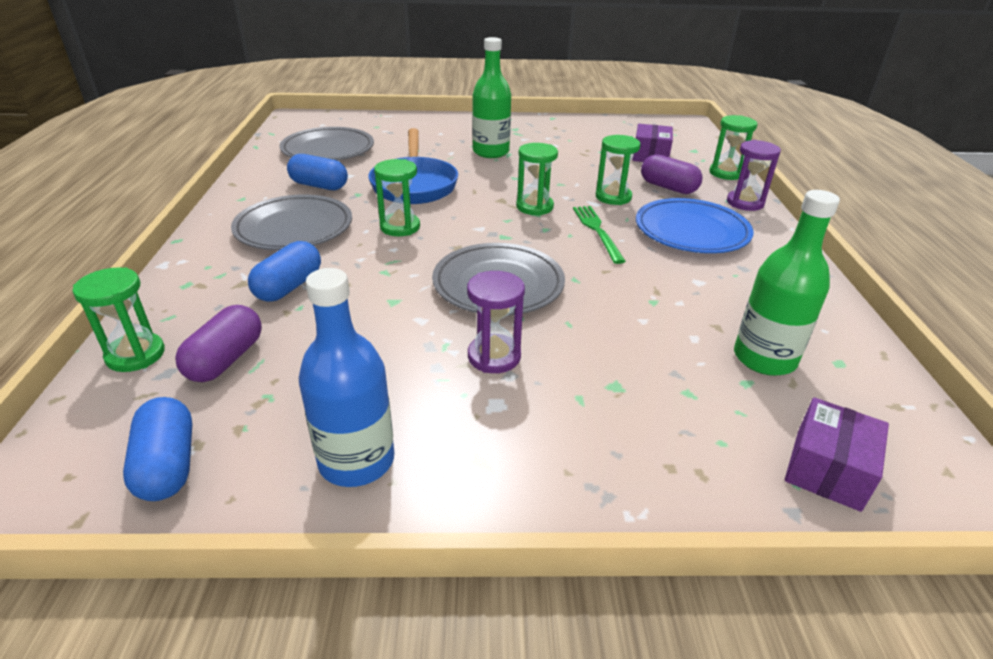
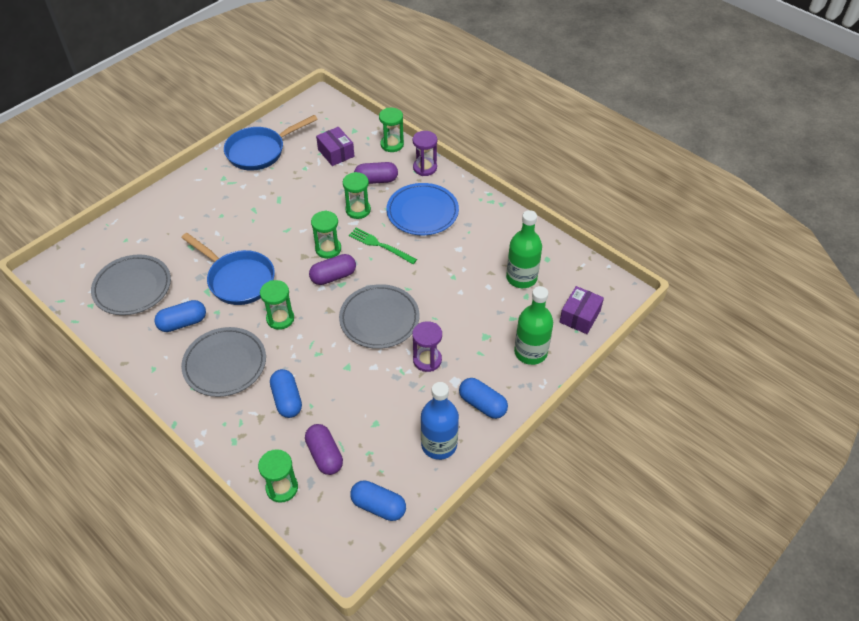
camera: 45 degrees left, 15 degrees up
green bottle [472,37,511,158] -> green bottle moved to [514,286,553,365]
purple box [785,398,889,512] -> purple box turned 45 degrees clockwise [560,286,604,334]
none -> blue pan [224,115,318,171]
none -> purple capsule [309,254,356,285]
none -> blue capsule [459,378,508,419]

